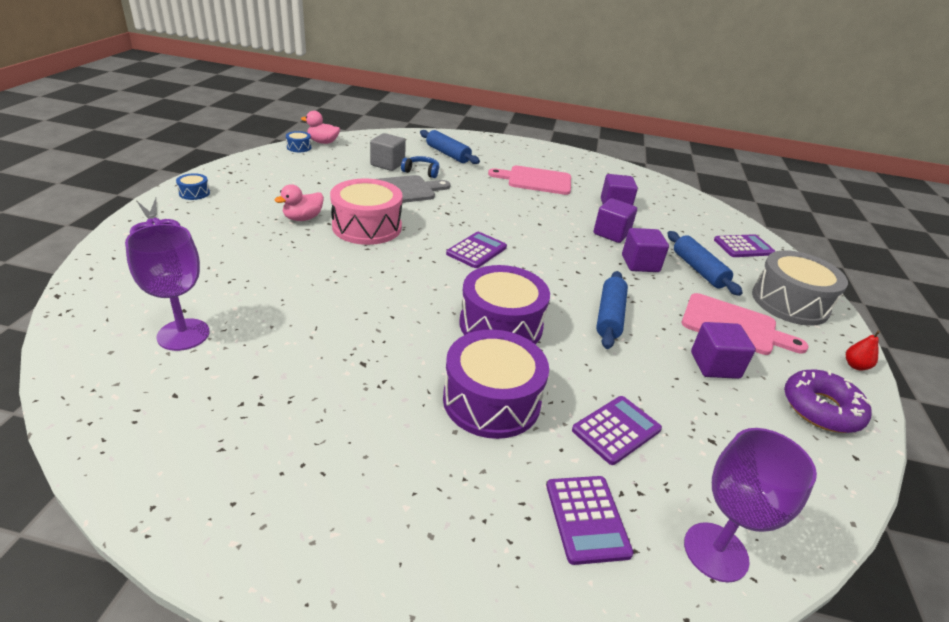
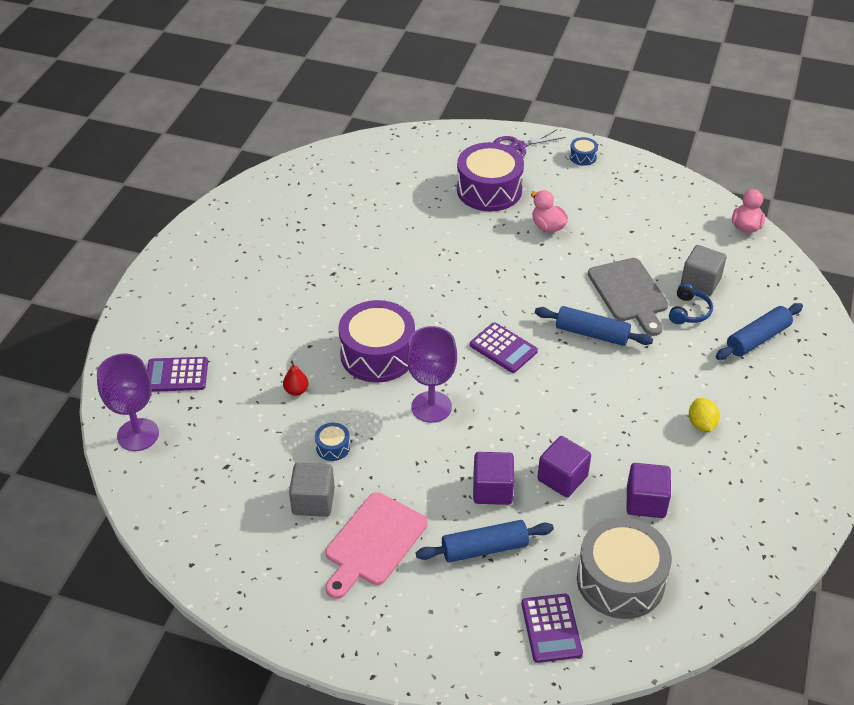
camera: 100 degrees right, 10 degrees up
purple goblet [125,224,210,351] -> purple goblet moved to [407,326,457,423]
blue drum [286,131,311,152] -> blue drum moved to [315,423,350,461]
pink drum [330,179,403,245] -> none
purple drum [443,330,549,439] -> purple drum moved to [457,142,524,211]
pink cutting board [488,166,571,195] -> yellow lemon [689,398,720,432]
purple calculator [572,396,662,465] -> none
blue rolling pin [596,271,628,349] -> blue rolling pin moved to [535,306,653,346]
purple cube [691,322,756,379] -> grey cube [289,463,335,517]
grey drum [752,250,848,326] -> grey drum moved to [577,517,672,619]
purple donut [784,369,872,433] -> none
red pear [846,331,880,370] -> red pear moved to [283,360,309,396]

